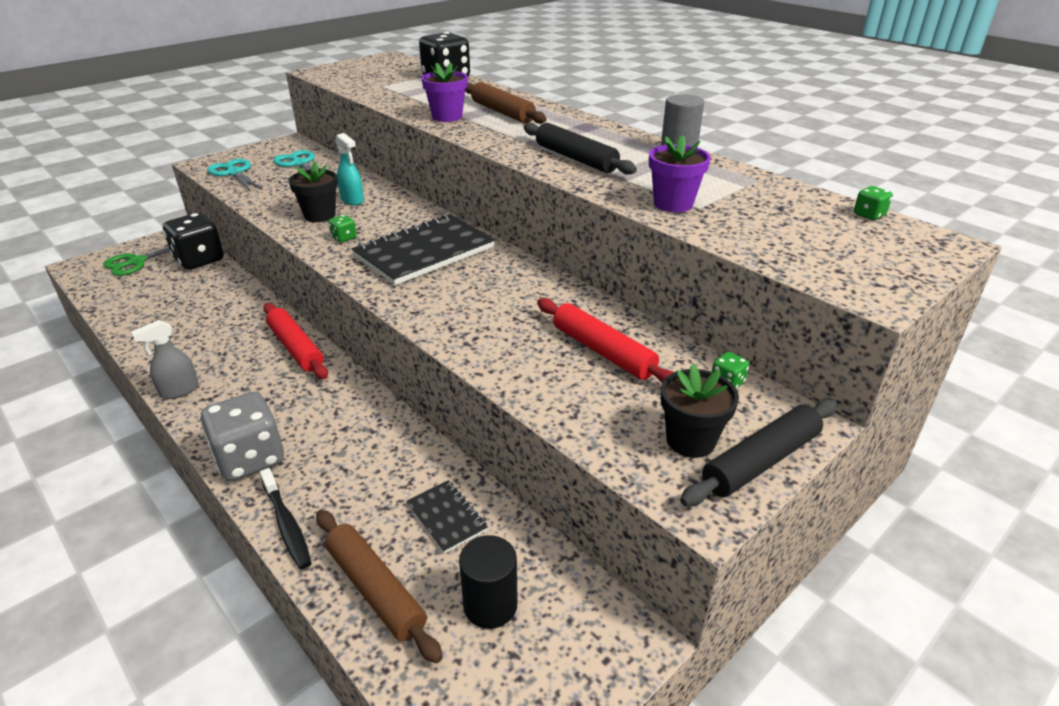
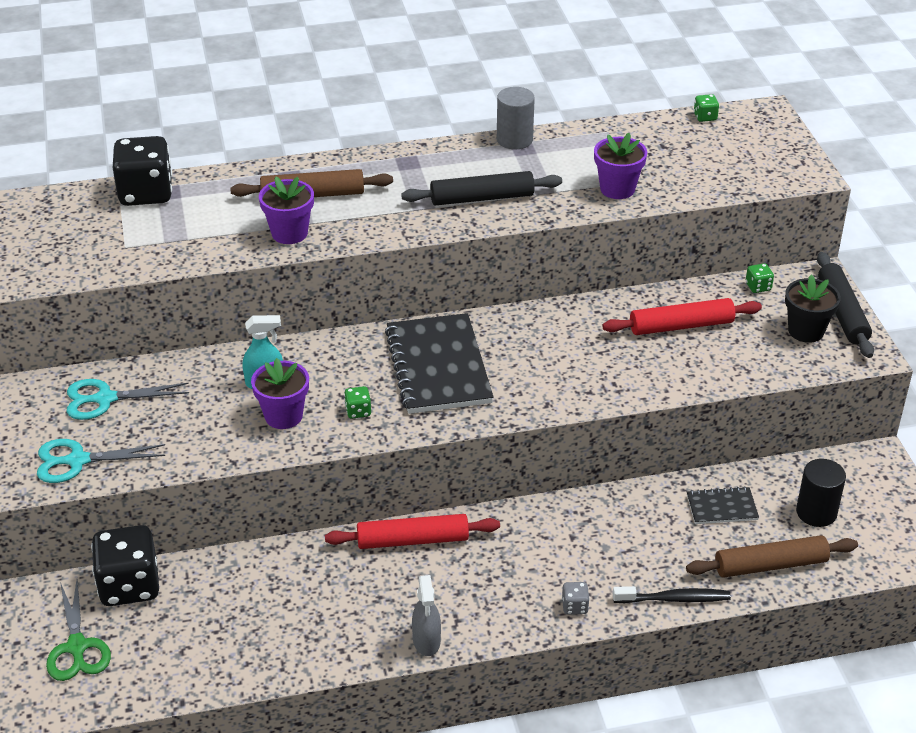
camera: 60 degrees left, 5 degrees up
grey dice [200,392,284,482] -> grey dice [562,582,590,614], size x0.42
black flower pot [289,162,338,222] -> purple flower pot [251,358,309,429]

